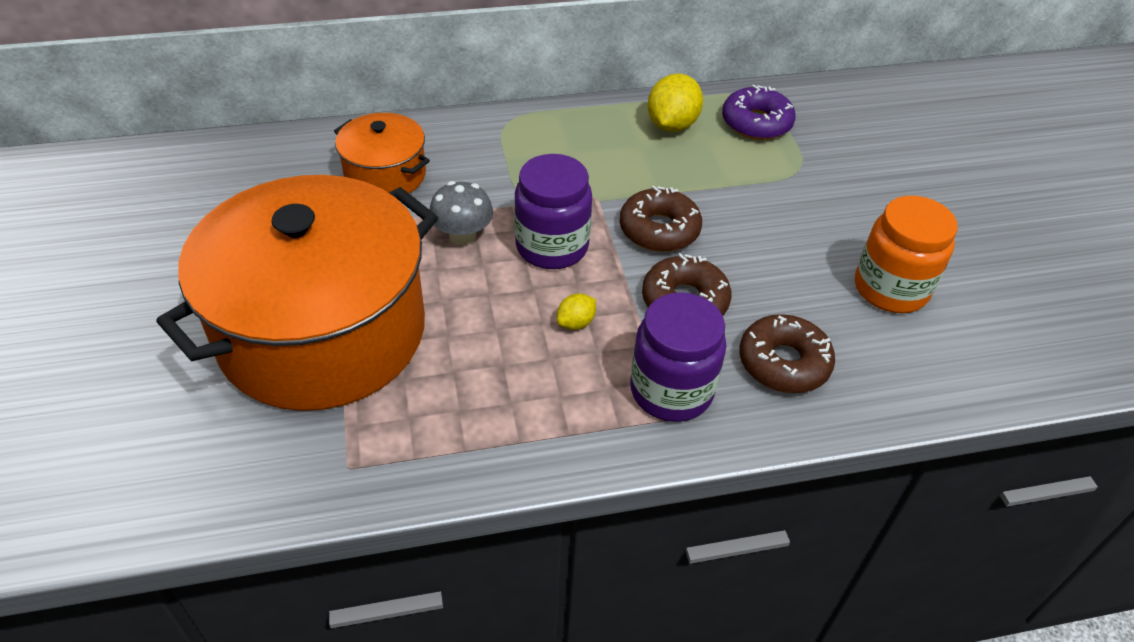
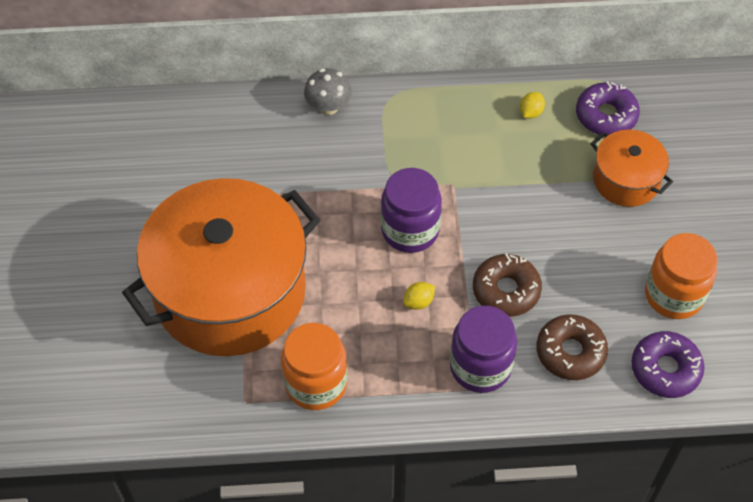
camera: 10 degrees right, 10 degrees up
orange pot [334,113,430,193] -> orange pot moved to [591,130,673,207]
grey mushroom [430,181,493,245] -> grey mushroom moved to [304,68,352,115]
brown donut [620,186,702,252] -> none
yellow lemon [648,73,703,132] -> yellow lemon [520,92,545,118], size x0.52
none -> orange jar [281,323,348,410]
none -> purple donut [632,331,705,398]

